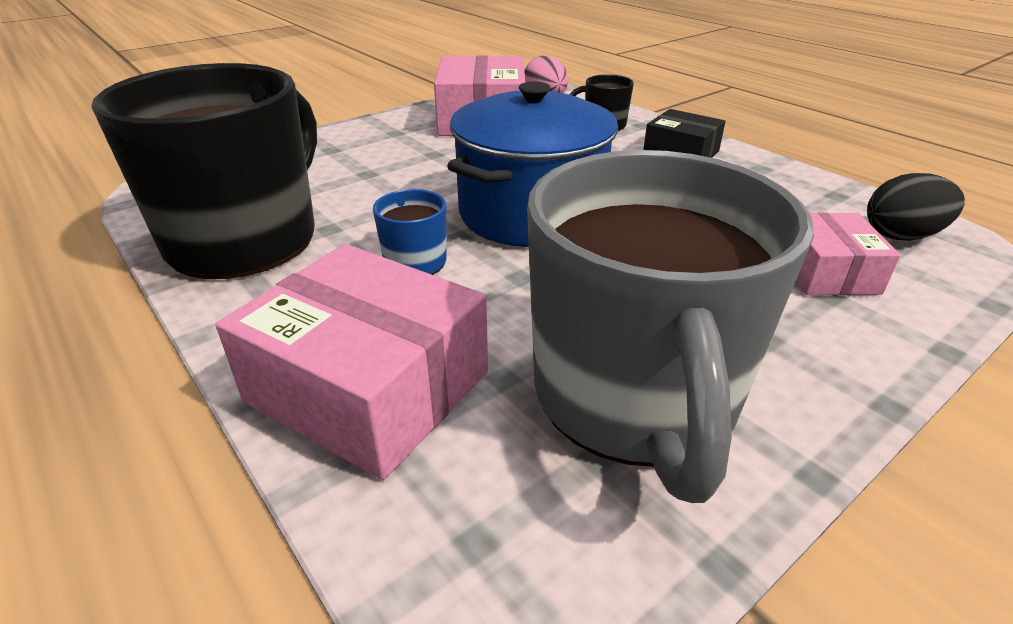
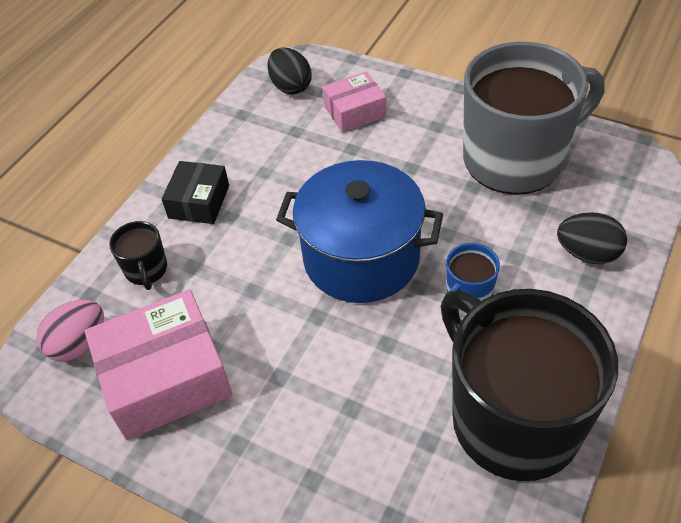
camera: 110 degrees left, 15 degrees up
black mug [91,63,317,279] -> black mug turned 60 degrees clockwise [440,289,618,481]
pink box [216,244,488,480] -> black egg [557,212,627,264]

